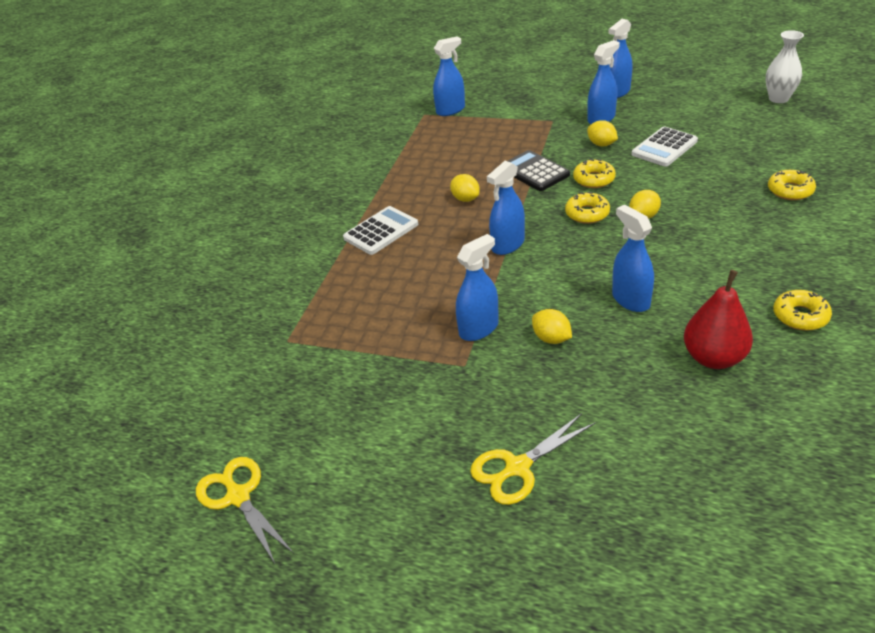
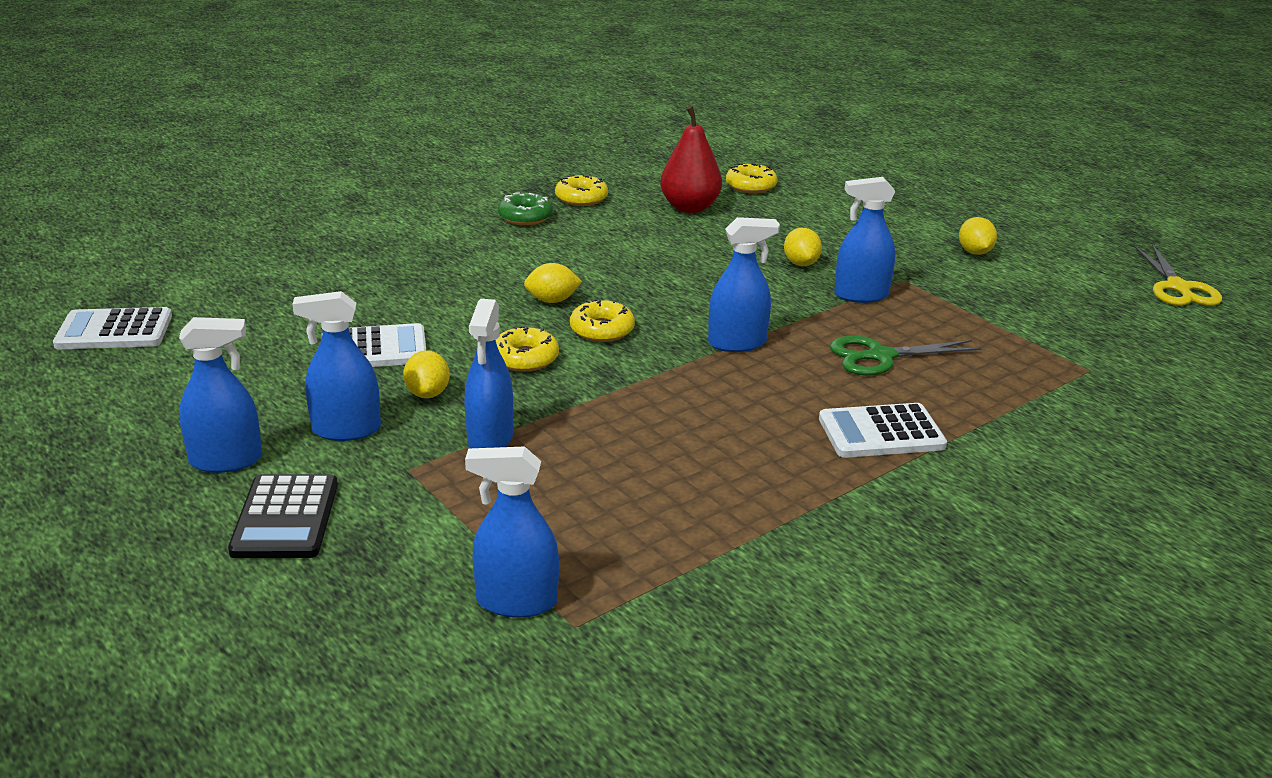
camera: 150 degrees left, 10 degrees down
yellow lemon [450,174,480,202] -> yellow lemon moved to [959,217,997,255]
yellow scissors [470,413,595,505] -> none
black calculator [508,150,570,191] -> black calculator moved to [228,474,338,558]
blue spray bottle [612,205,654,312] -> blue spray bottle moved to [465,299,513,448]
white vase [766,30,804,103] -> white calculator [53,307,172,349]
yellow donut [768,170,816,200] -> yellow donut moved to [726,163,777,193]
none -> green donut [498,192,553,225]
none -> green scissors [830,336,982,376]

